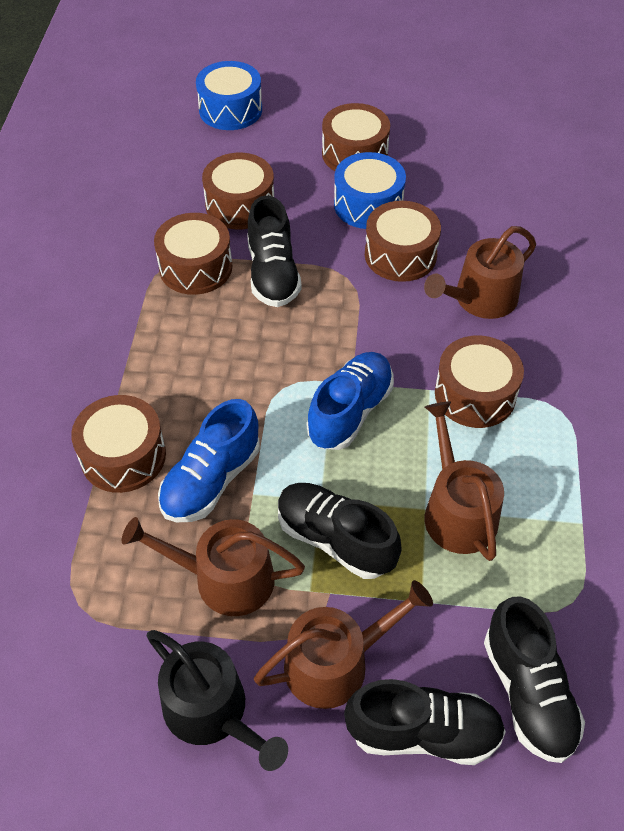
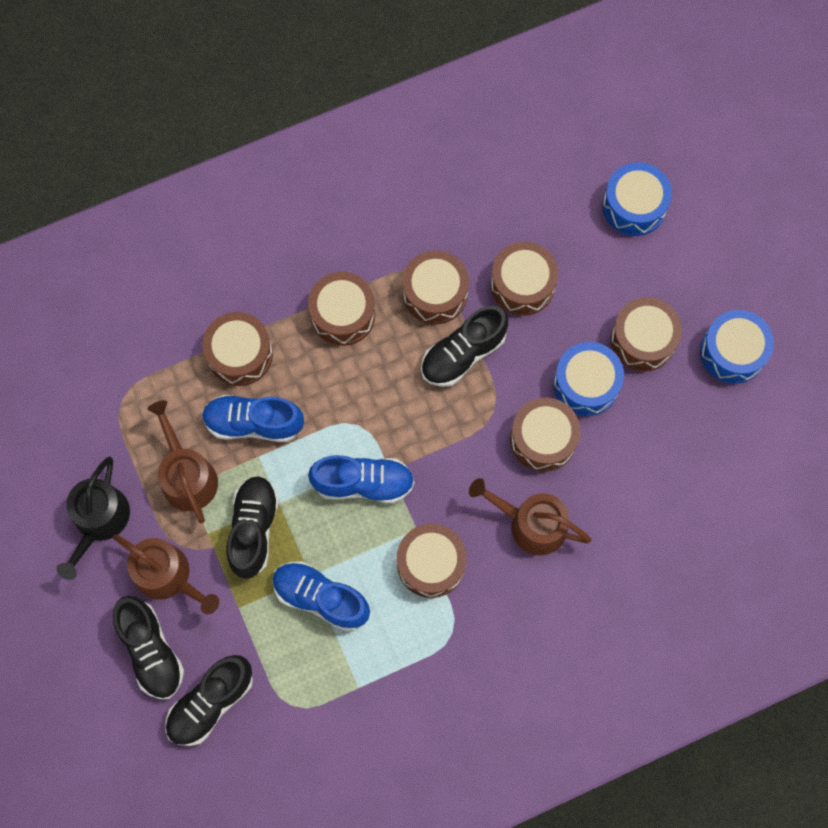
camera: 60 degrees right, 20 degrees up
brown watering can [425,401,504,561] -> blue shoe [272,561,370,631]
none -> brown drum [308,272,376,346]
none -> blue drum [700,310,774,384]

